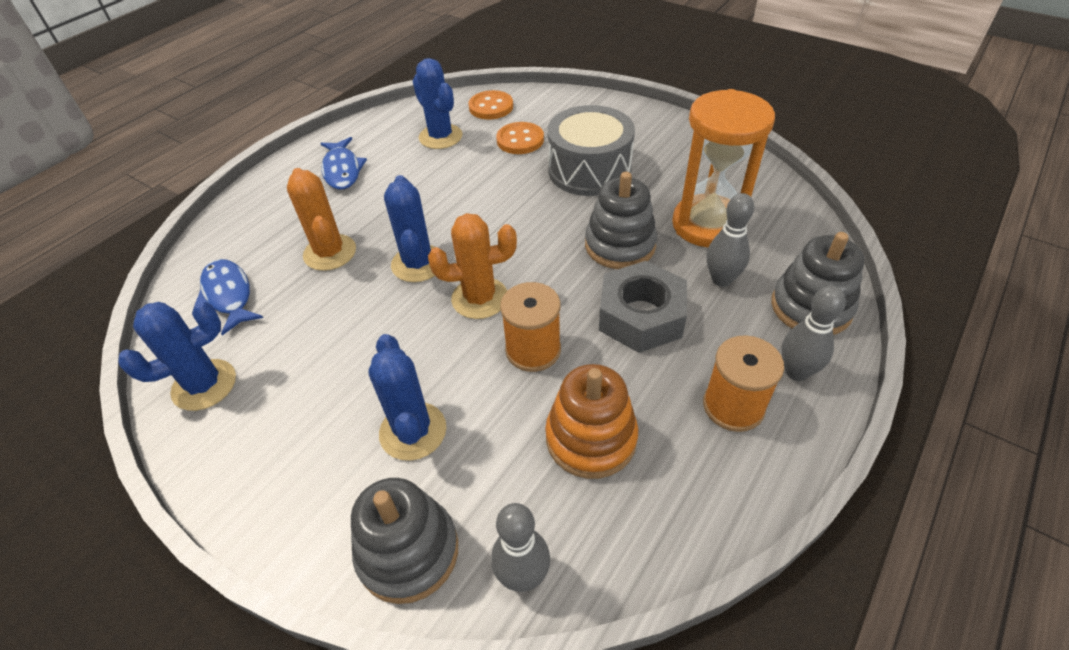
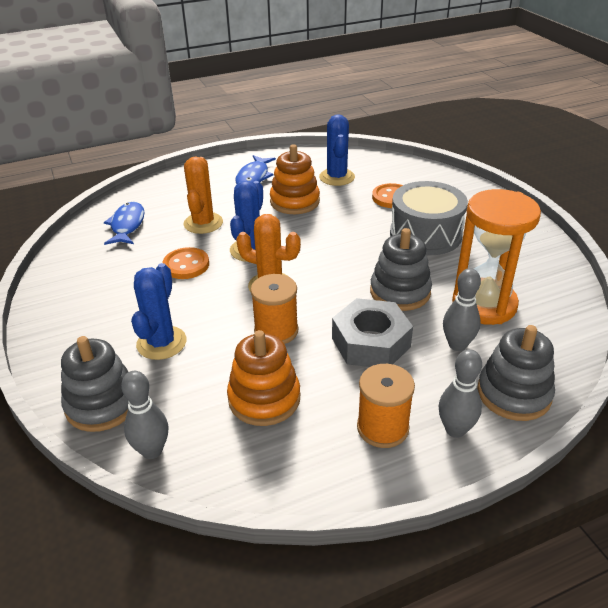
camera: 30 degrees right, 10 degrees down
blue cactus [118,302,236,411] -> none
orange button [468,90,513,119] -> orange button moved to [163,247,209,279]
none -> orange stacking toy [270,144,320,214]

